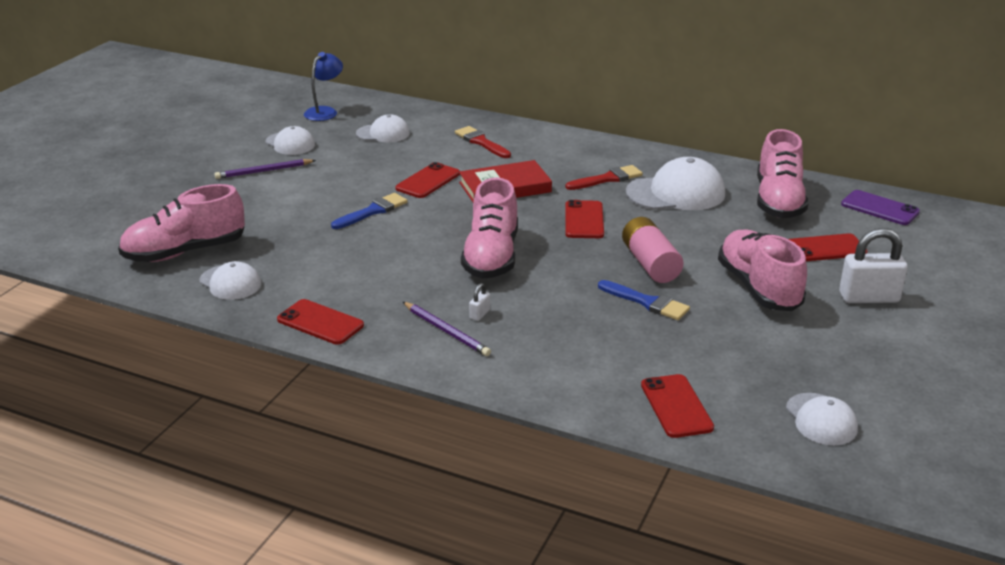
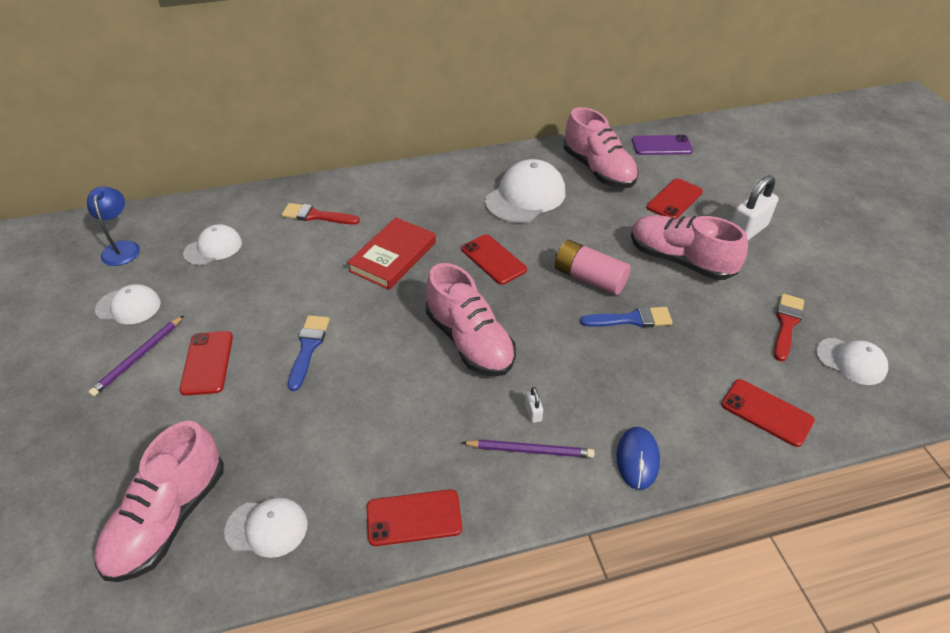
camera: 40 degrees left, 15 degrees up
red phone [395,162,460,198] -> red phone moved to [179,331,233,396]
red brush [566,165,643,190] -> red brush moved to [774,294,804,362]
none -> blue mouse [616,427,660,490]

